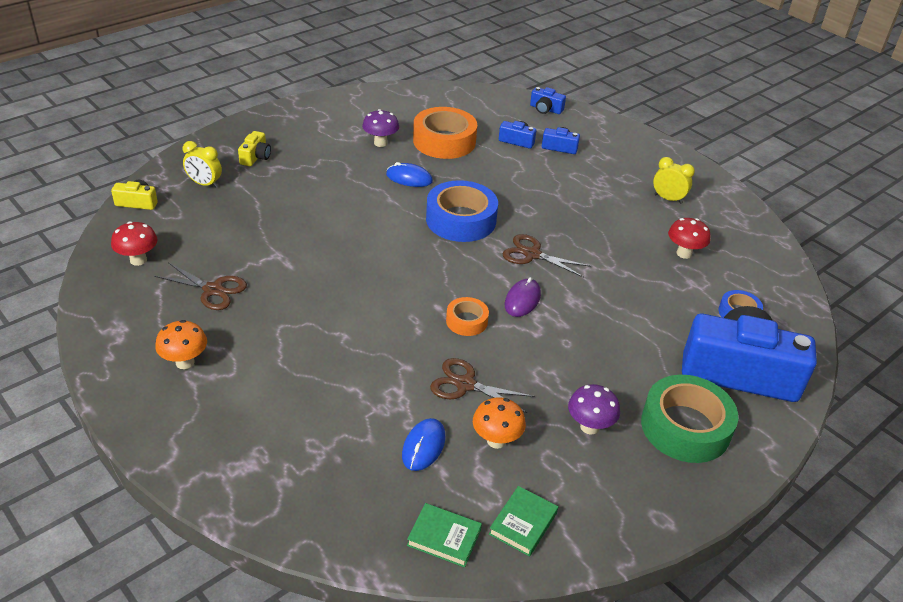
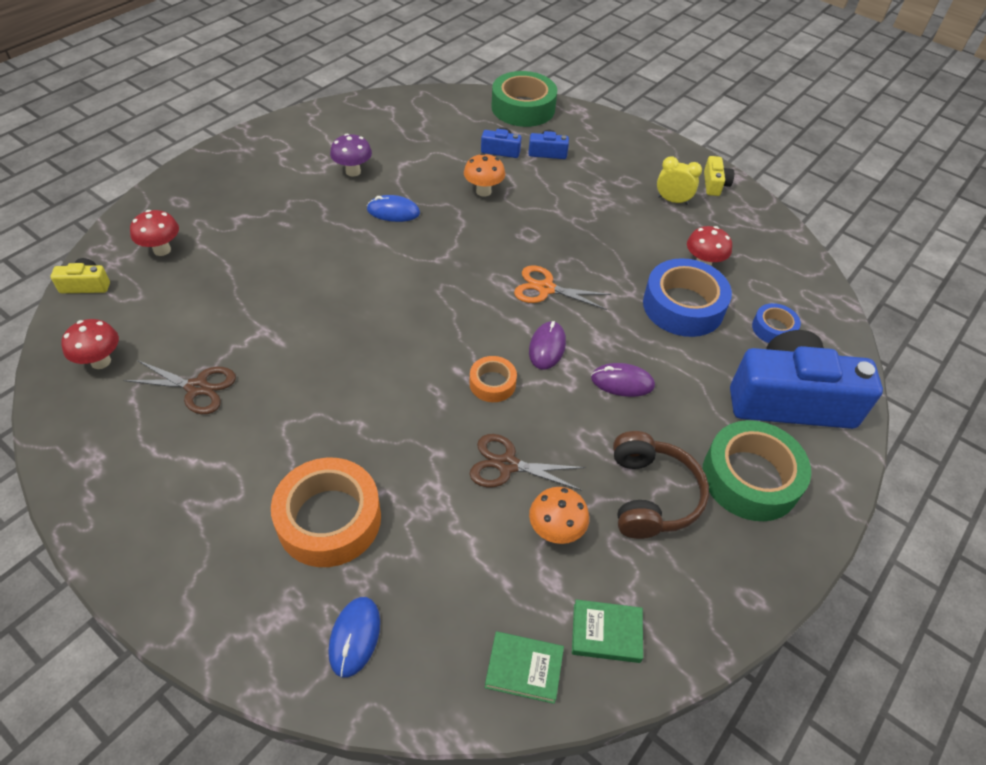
camera: 10 degrees left, 10 degrees up
orange mushroom [155,320,207,369] -> orange mushroom moved to [464,153,505,197]
yellow clock [183,141,222,188] -> red mushroom [130,210,179,256]
yellow camera [238,131,271,166] -> yellow camera moved to [704,156,734,196]
blue mouse [402,418,446,471] -> blue mouse moved to [328,597,380,678]
orange tape [413,107,477,159] -> orange tape moved to [271,458,381,567]
blue tape [426,180,498,242] -> blue tape moved to [643,258,732,337]
green book [489,486,558,557] -> green book turned 75 degrees clockwise [572,600,643,663]
brown scissors [502,234,591,278] -> orange scissors [514,265,611,310]
blue camera [530,87,566,114] -> green tape [491,71,557,127]
purple mushroom [568,384,620,435] -> brown headphones [613,431,709,539]
none -> purple mouse [591,363,655,397]

